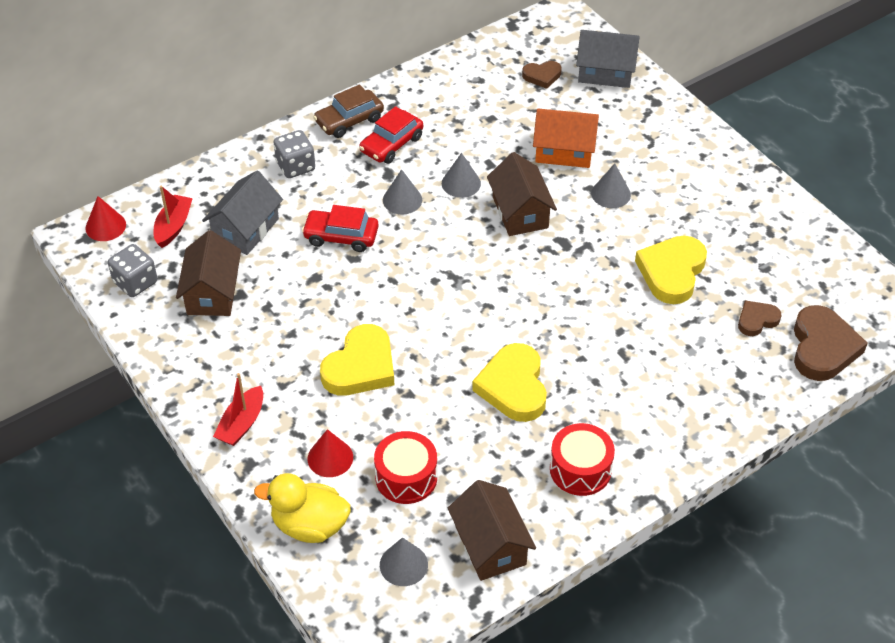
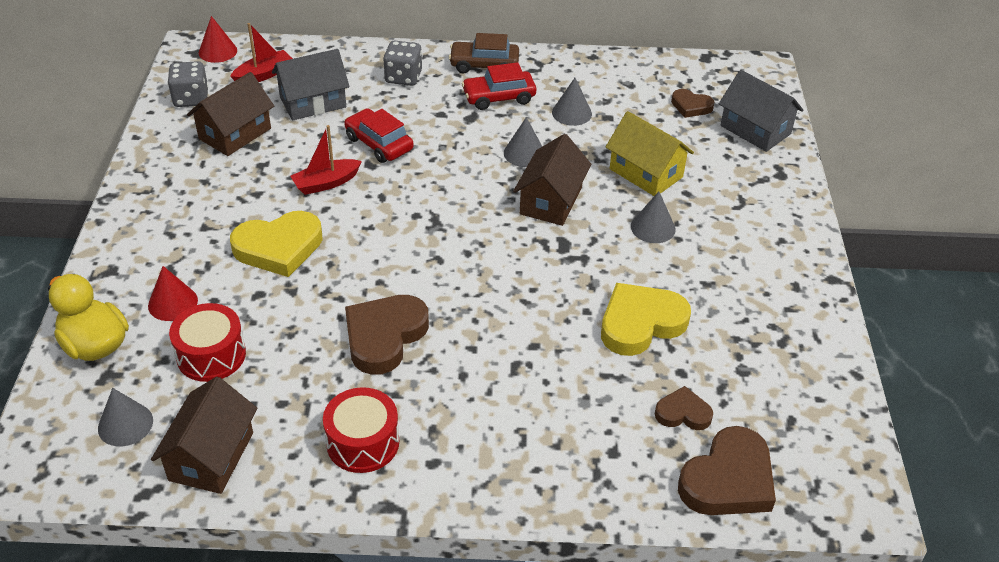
camera: 35 degrees right, 5 degrees down
red boat [213,373,263,446] -> red boat moved to [290,125,362,195]
grey cone [383,169,422,215] -> grey cone moved to [552,78,592,126]
yellow heart [472,343,547,422] -> brown heart [345,295,429,375]
orange house [533,108,599,168] -> yellow house [606,111,694,196]

